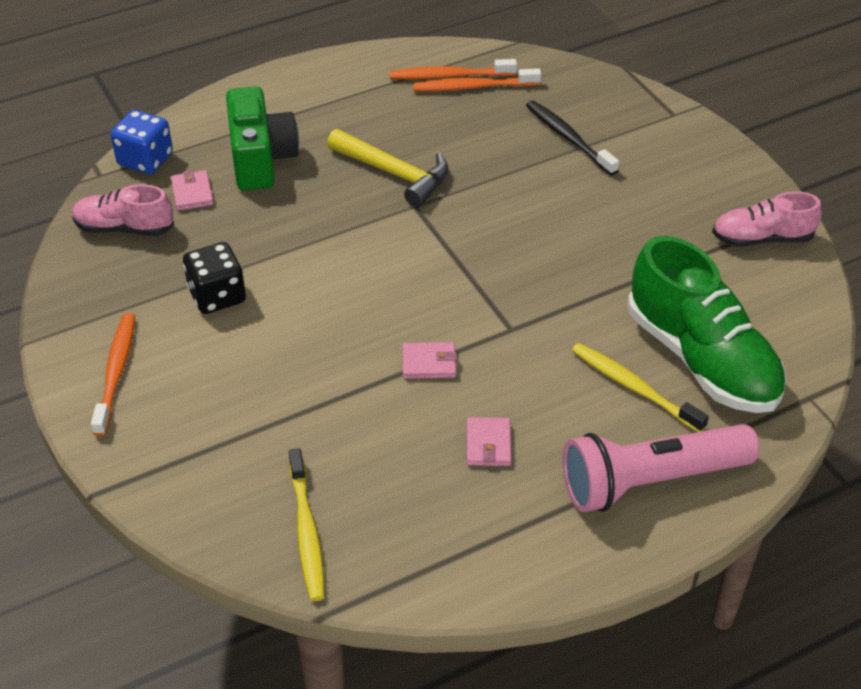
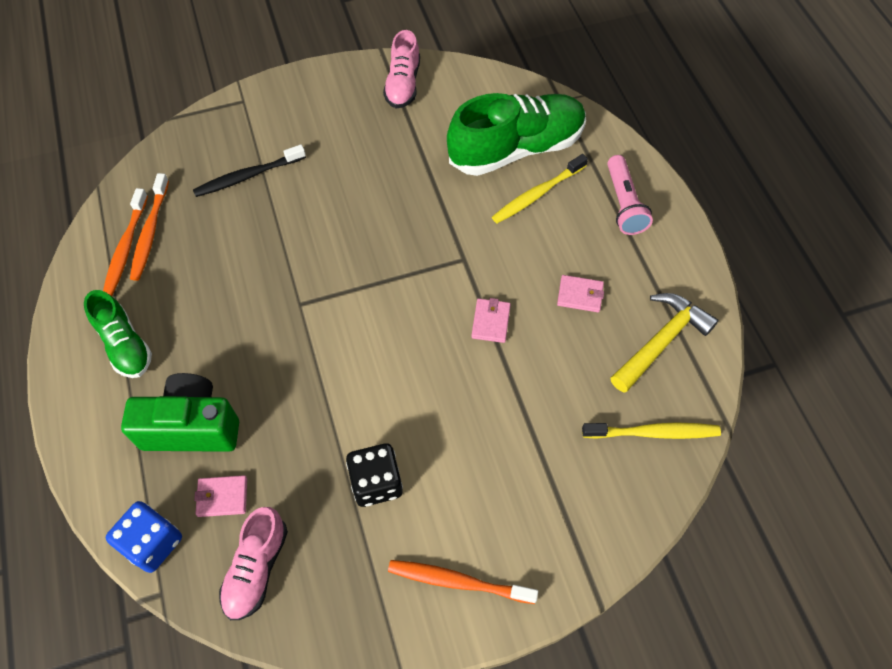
camera: 80 degrees left, 15 degrees up
yellow hammer [327,129,449,207] -> yellow hammer moved to [611,293,719,393]
pink flashlight [562,424,760,512] -> pink flashlight [607,155,653,235], size x0.64
none -> green shoe [84,290,152,378]

